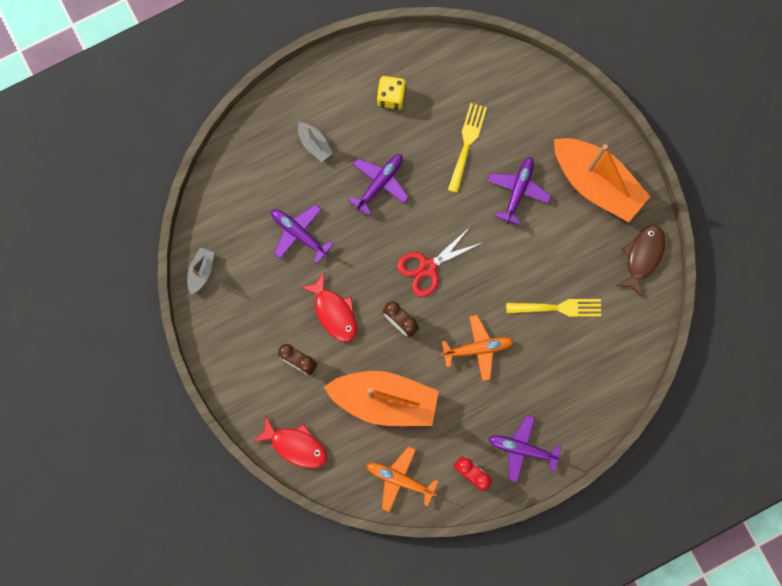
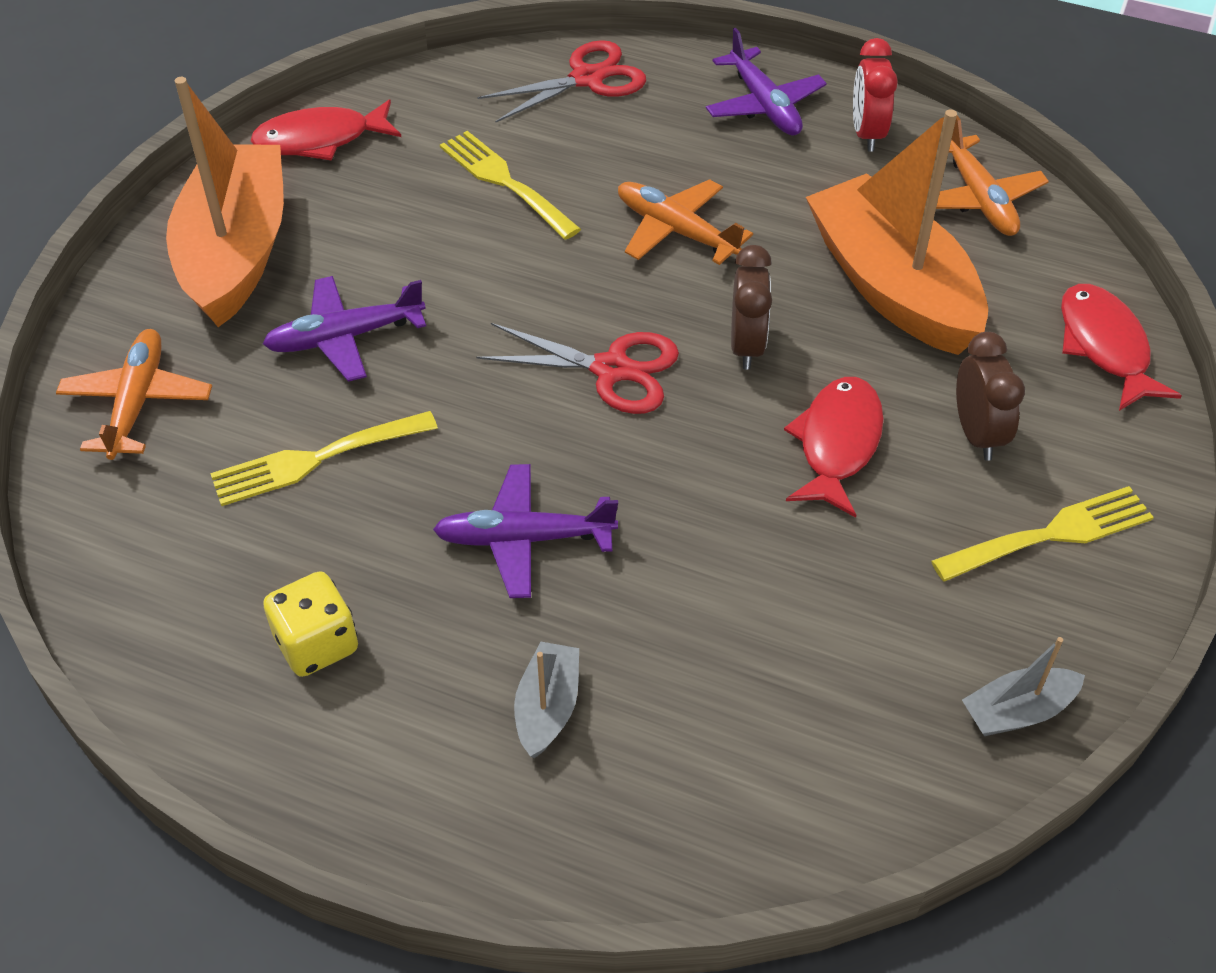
camera: 130 degrees left, 30 degrees down
purple plane [271,204,334,264] -> none
brown fish [617,225,665,298] -> red fish [251,99,401,161]
none -> orange plane [56,329,212,460]
none -> red scissors [477,40,646,123]
none -> yellow fork [931,486,1154,582]

